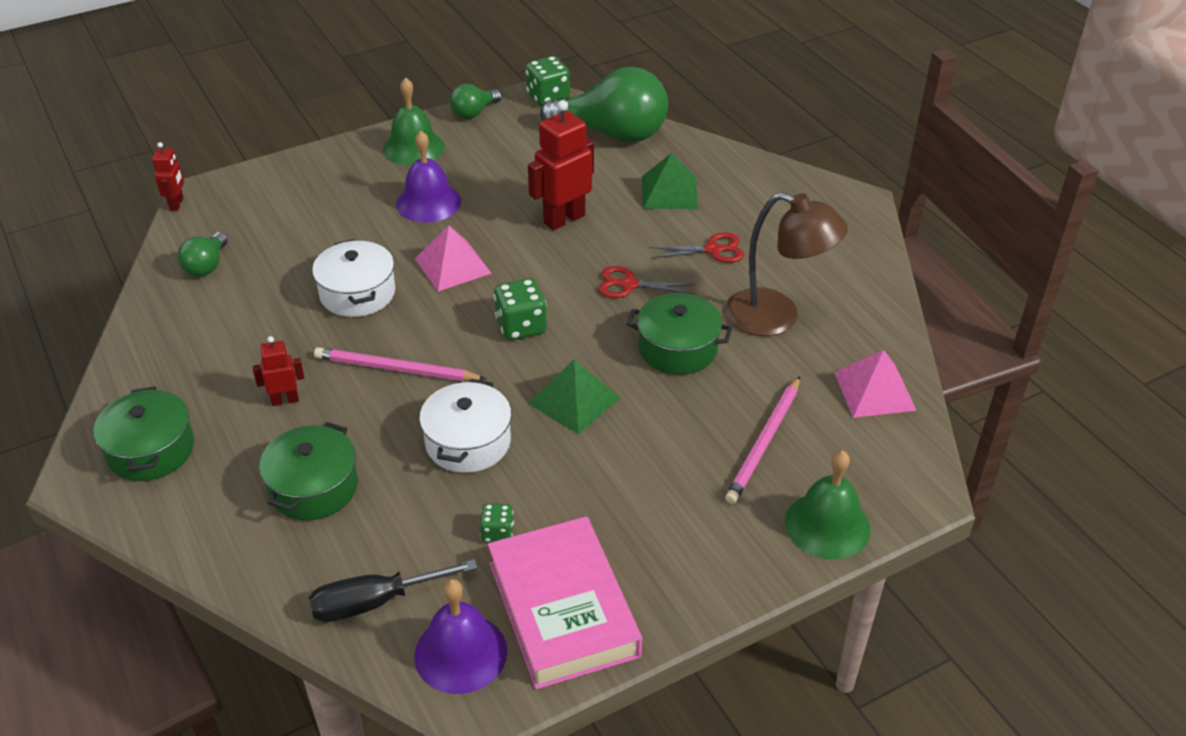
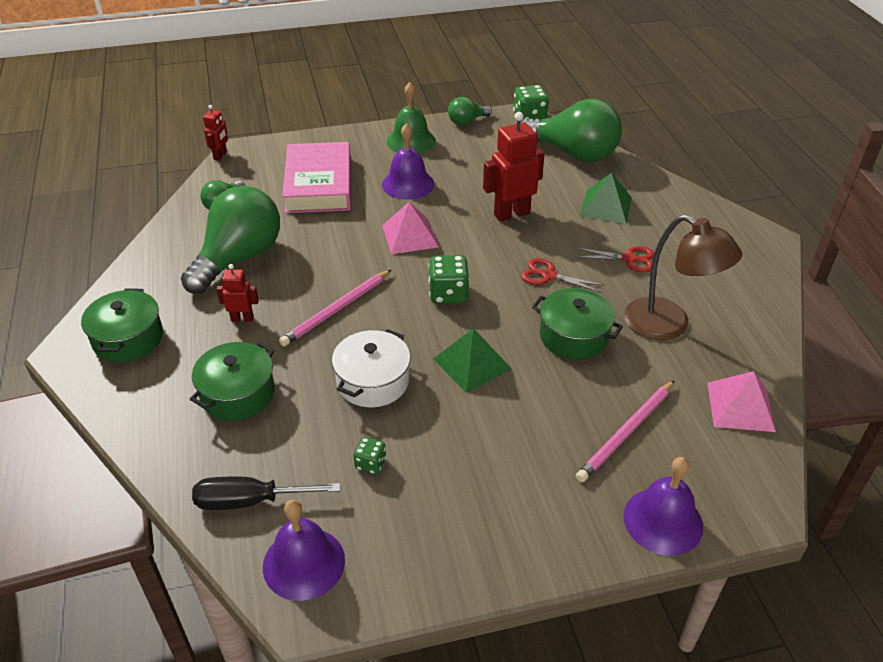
camera: 15 degrees right, 0 degrees up
white pot [312,239,395,317] -> none
pink pencil [314,347,486,381] -> pink pencil turned 75 degrees counterclockwise [279,270,391,346]
pink book [488,516,642,690] -> pink book moved to [282,142,351,213]
green bell [785,450,871,560] -> purple bell [623,457,703,556]
none -> green light bulb [181,186,280,294]

